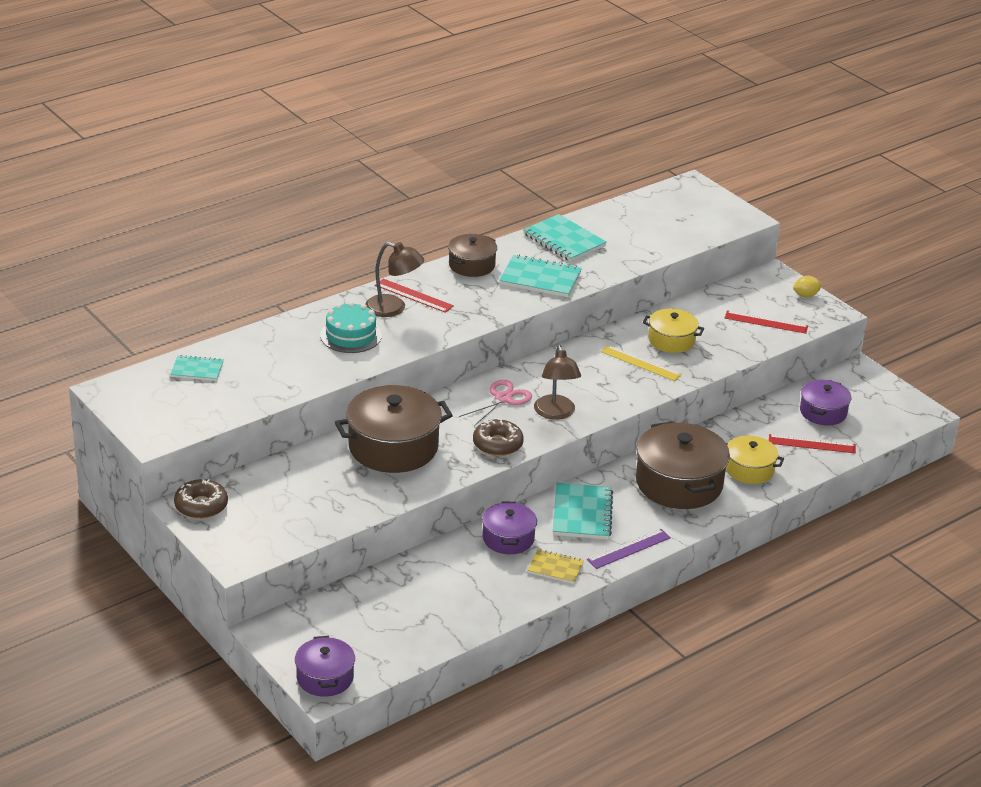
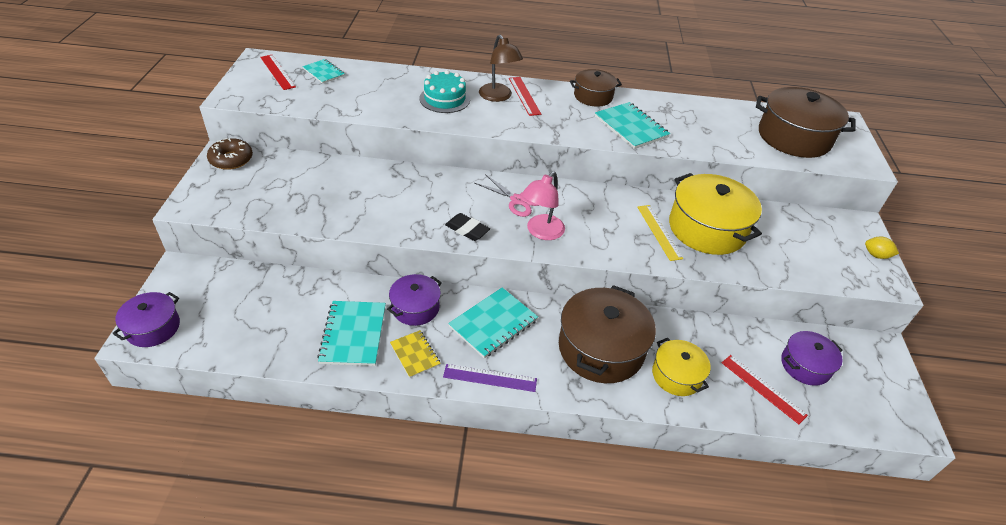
camera: 40 degrees right, 10 degrees up
brown pot [335,385,453,473] -> brown pot moved to [756,87,856,158]
pink scissors [459,380,532,426] -> pink scissors turned 45 degrees clockwise [475,174,539,217]
brown donut [473,418,524,456] -> black eraser [445,213,490,241]
turquoise notebook [523,214,607,262] -> turquoise notebook moved to [317,301,386,366]
brown lamp [534,345,581,420] -> pink lamp [522,172,565,240]
yellow pot [643,308,704,353] -> yellow pot [669,173,762,255], size x1.76
red ruler [725,310,808,334] -> red ruler moved to [260,55,296,90]

